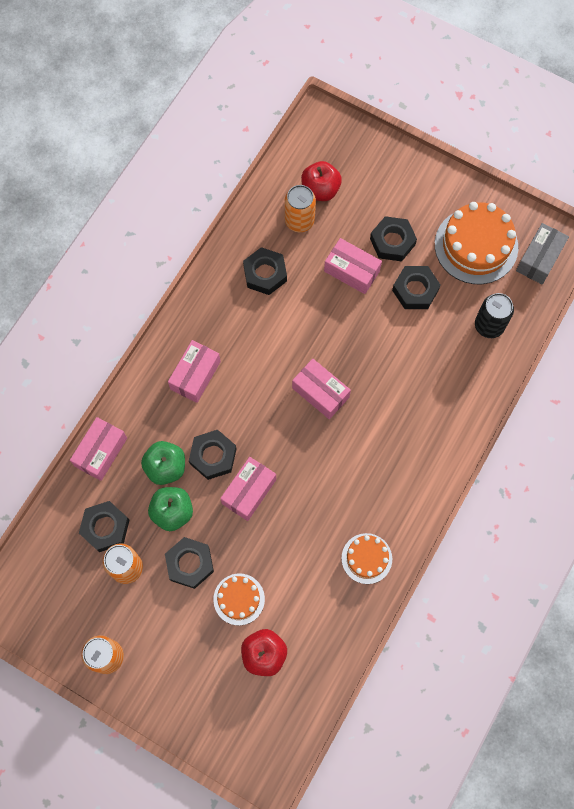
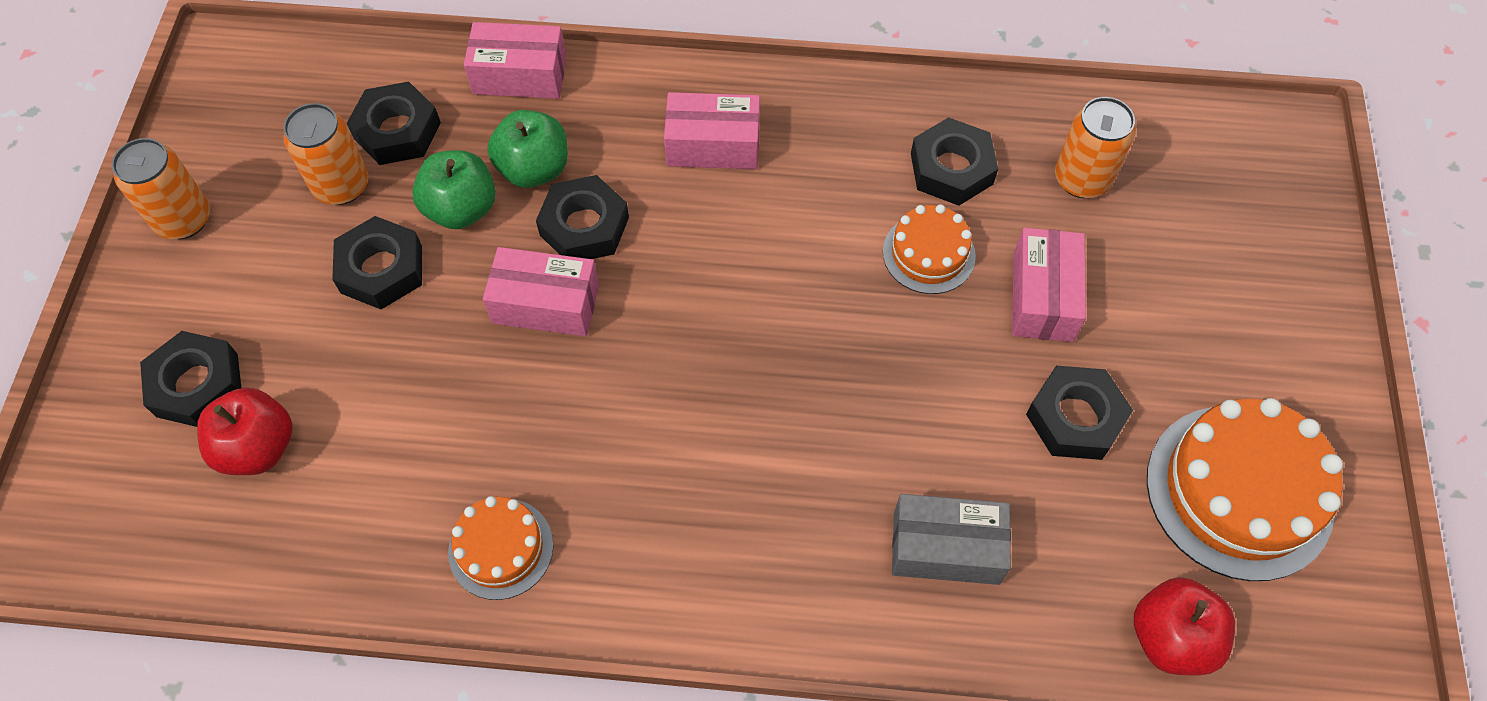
camera: 65 degrees right, 10 degrees down
orange cake [213,574,265,625] -> orange cake moved to [883,204,976,294]
pink box [292,359,351,419] -> none
red apple [301,161,342,201] -> red apple moved to [1134,577,1235,675]
black nut [370,216,417,262] -> black nut moved to [140,331,241,427]
black can [475,293,514,338] -> none
grey box [516,223,569,284] -> grey box moved to [892,494,1011,585]

